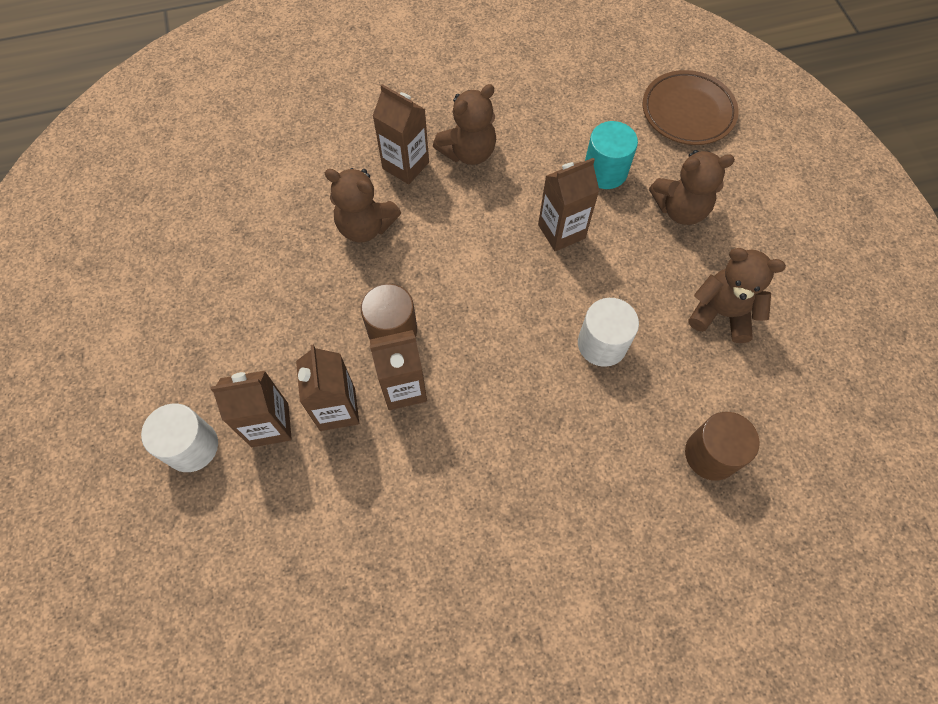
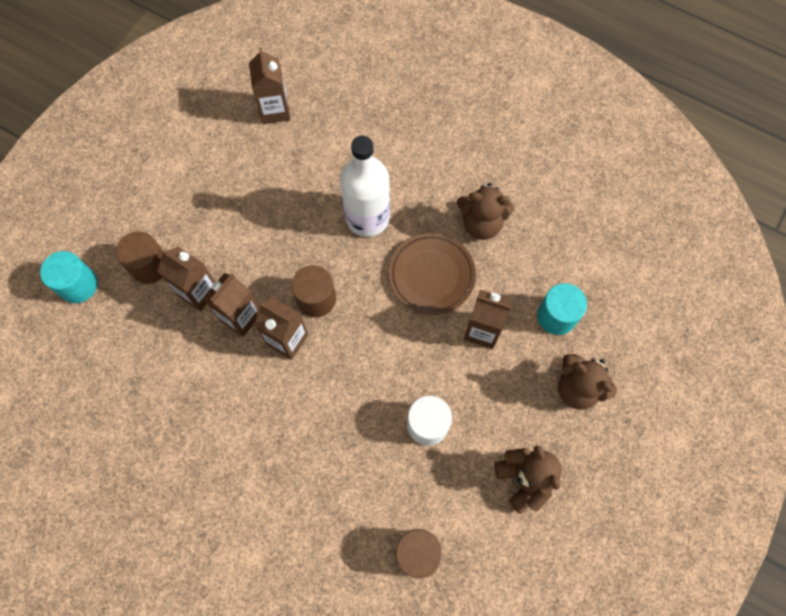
camera: 45 degrees right, 5 degrees up
white cylinder [141,404,218,472] -> brown cylinder [116,231,162,284]
brown teddy bear [325,168,401,243] -> white bottle [340,136,390,237]
brown carton [373,84,429,184] -> brown carton moved to [249,47,291,124]
brown plate [643,70,739,145] -> brown plate moved to [389,233,476,315]
none -> turquoise cylinder [40,251,98,303]

